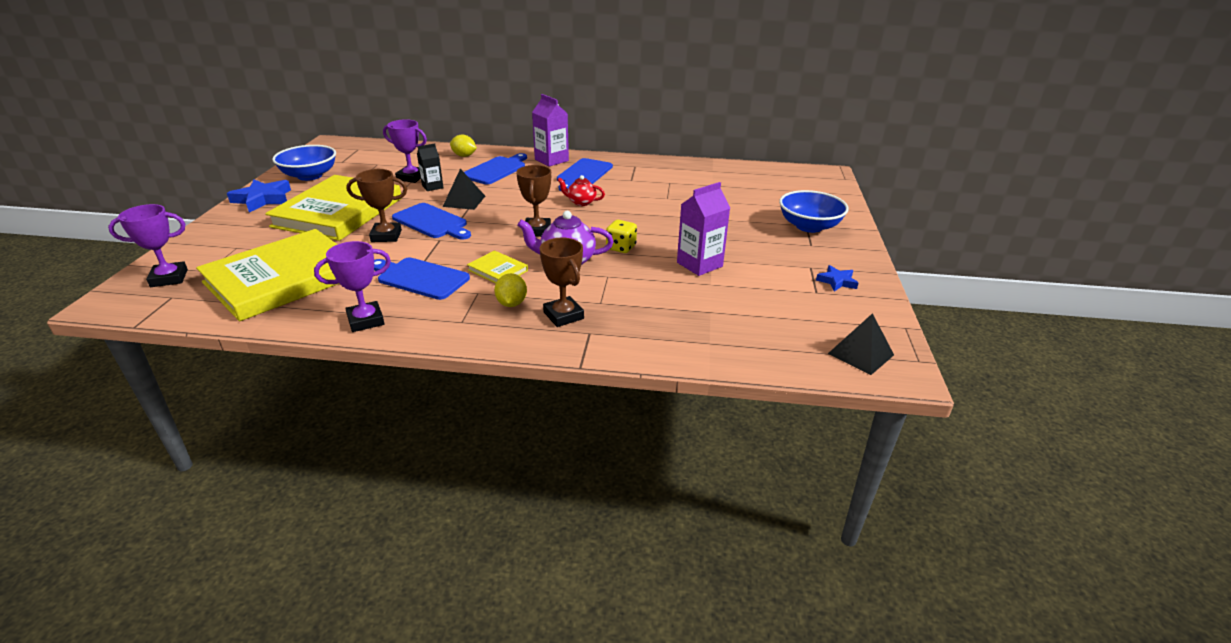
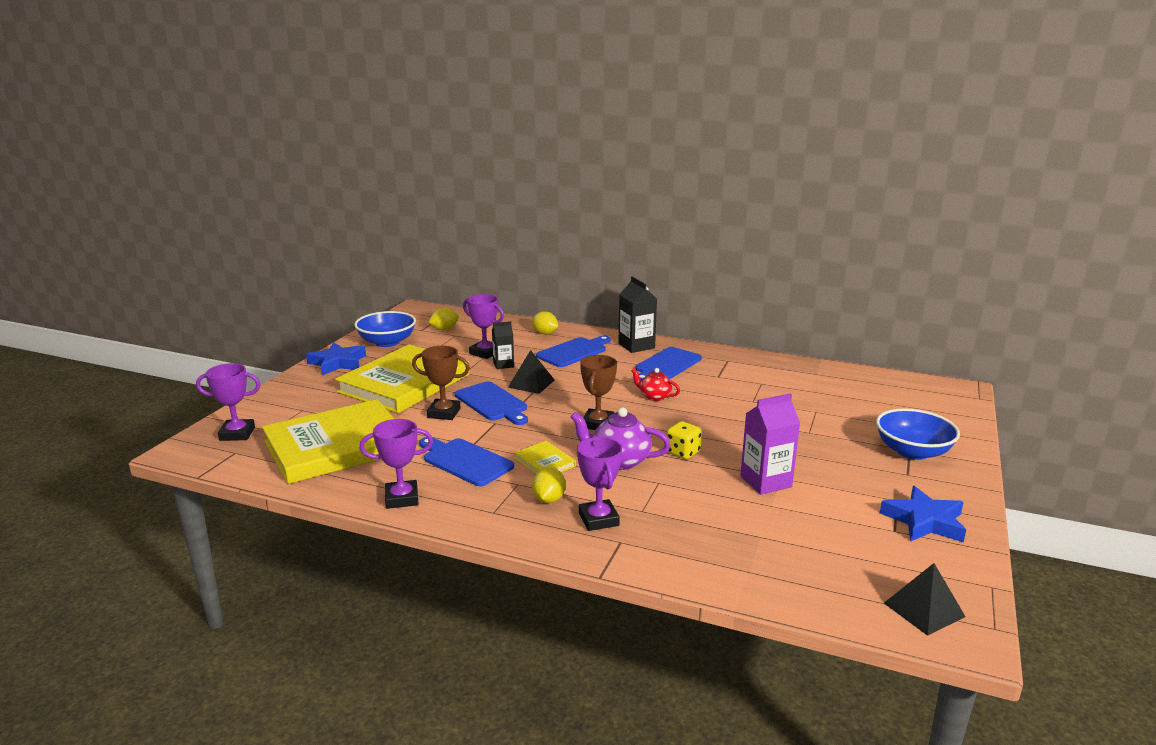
camera: 15 degrees right, 10 degrees down
purple carton [532,94,569,167] -> black carton [618,276,657,353]
brown trophy [540,238,584,327] -> purple trophy [577,437,622,531]
blue star [816,265,858,292] -> blue star [880,486,966,542], size x1.74
none -> yellow lemon [428,308,459,330]

